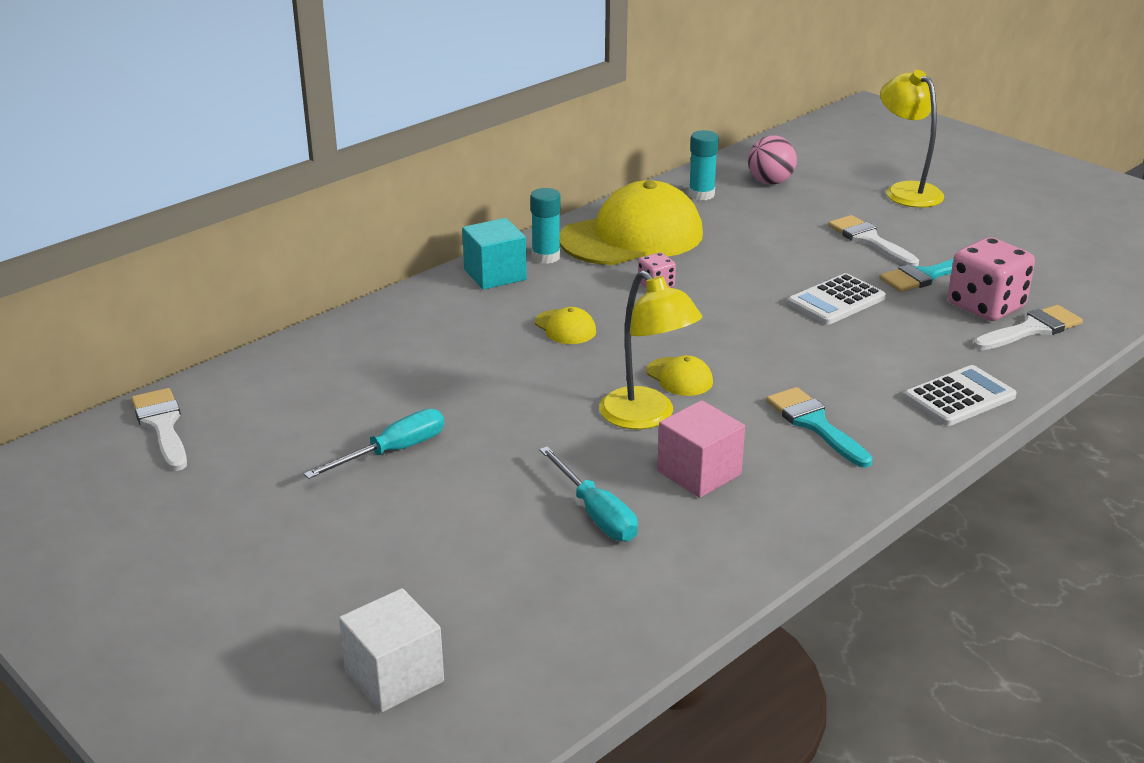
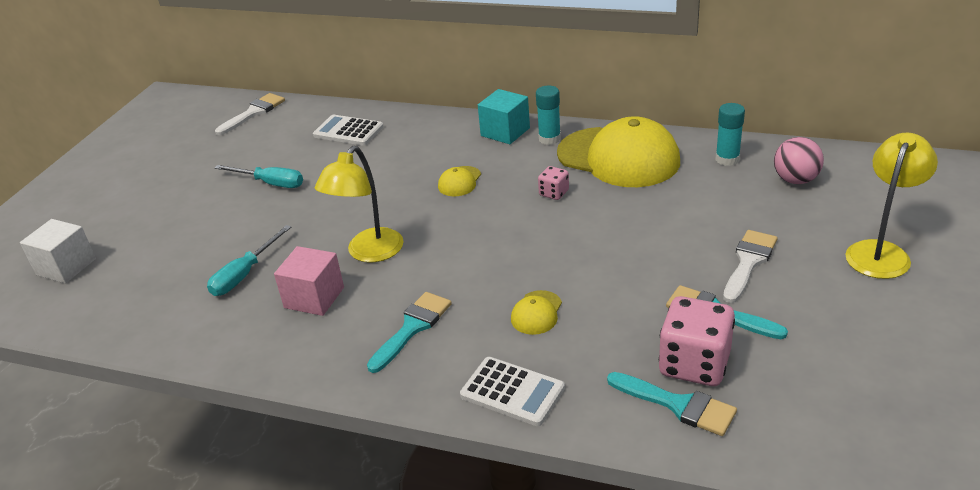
camera: 65 degrees right, 5 degrees up
yellow cap [646,355,713,396] -> yellow cap moved to [511,290,562,335]
white calculator [788,273,886,325] -> white calculator moved to [313,115,384,146]
white brush [973,305,1083,350] -> turquoise brush [607,372,737,436]

